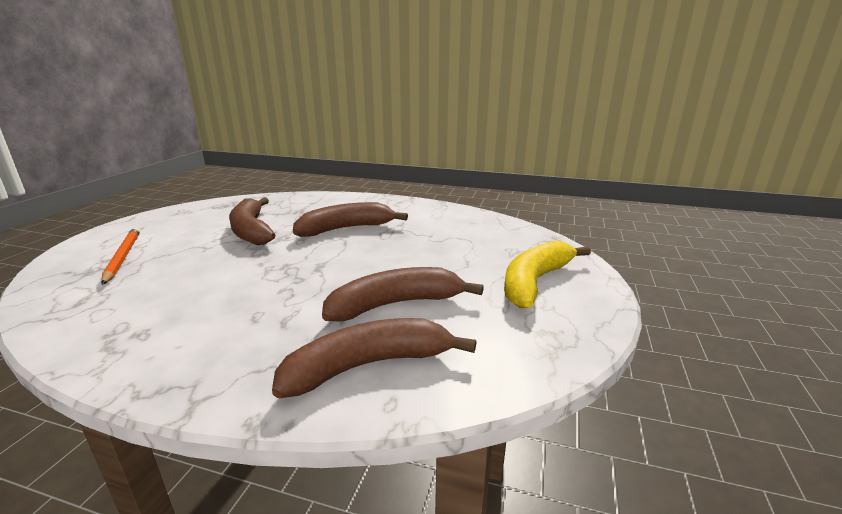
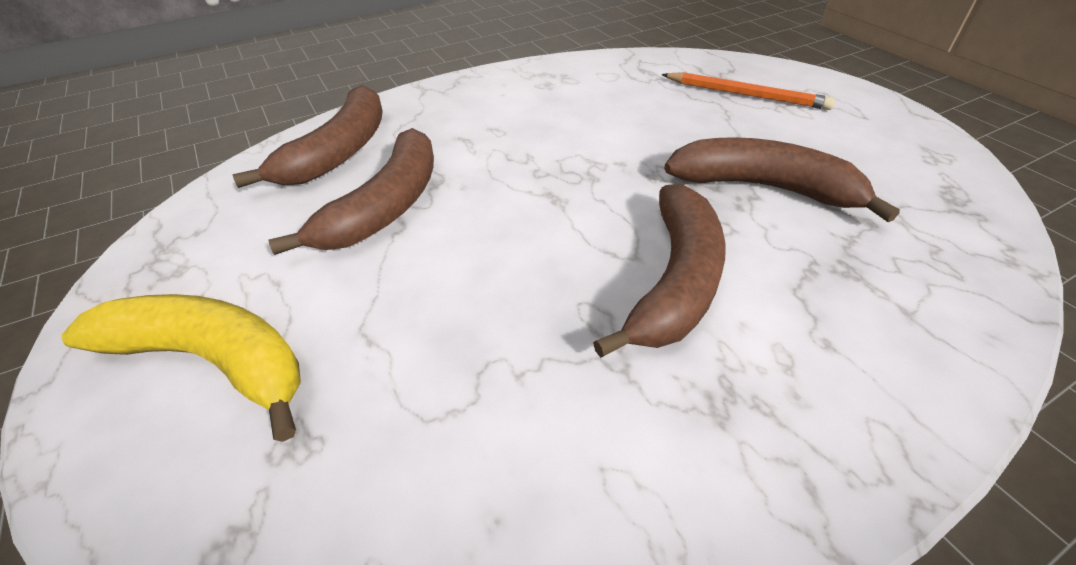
camera: 135 degrees right, 20 degrees up
yellow banana [504,241,591,308] -> yellow banana turned 60 degrees counterclockwise [62,294,301,442]

